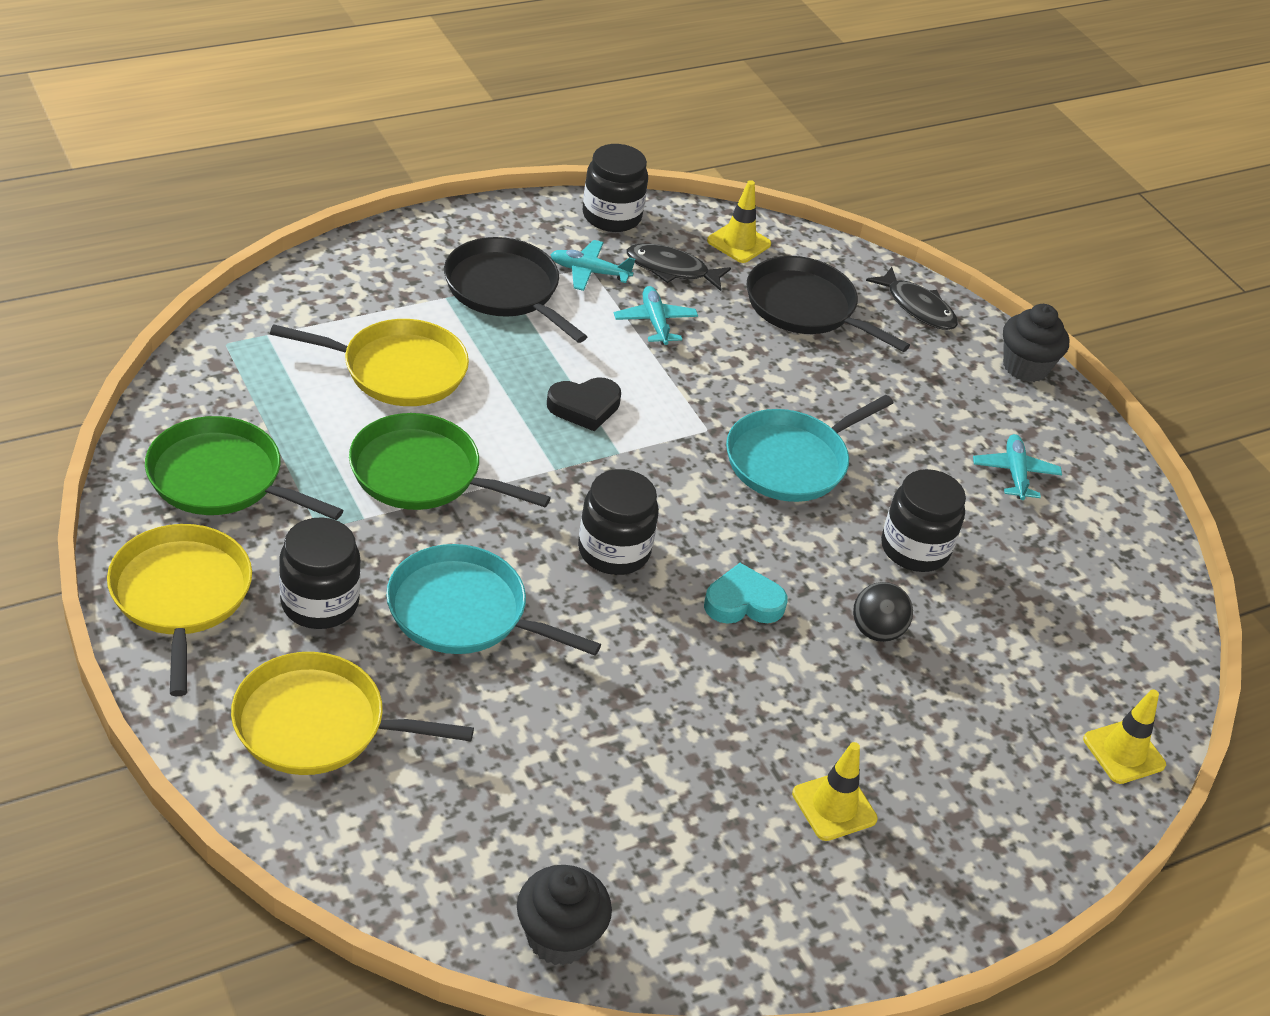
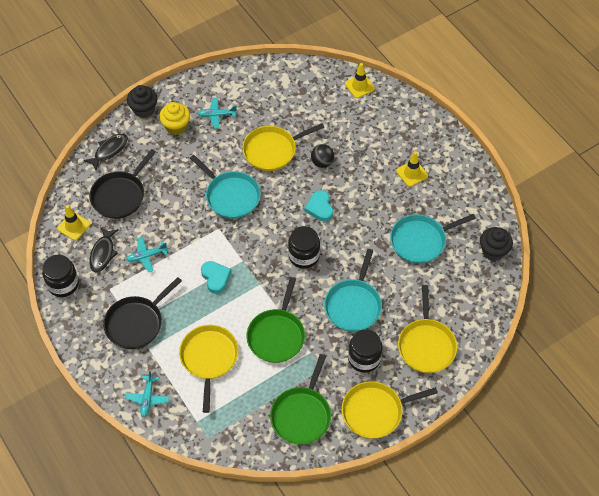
camera: 90 degrees left, 15 degrees up
black heart [547,377,621,431] -> turquoise heart [201,261,231,294]
turquoise plane [550,240,635,291] -> turquoise plane moved to [125,371,169,417]
black jar [881,469,966,572] -> yellow pan [242,123,324,171]
none -> yellow cupcake [159,102,190,135]
none -> turquoise pan [390,214,476,264]

